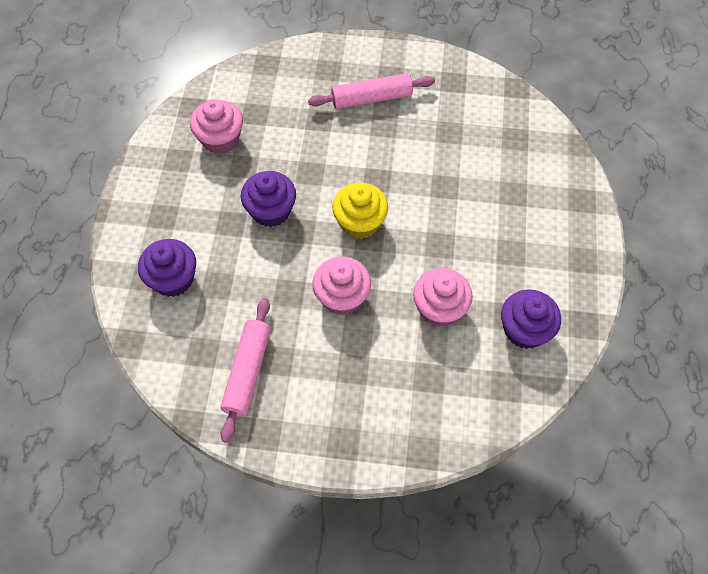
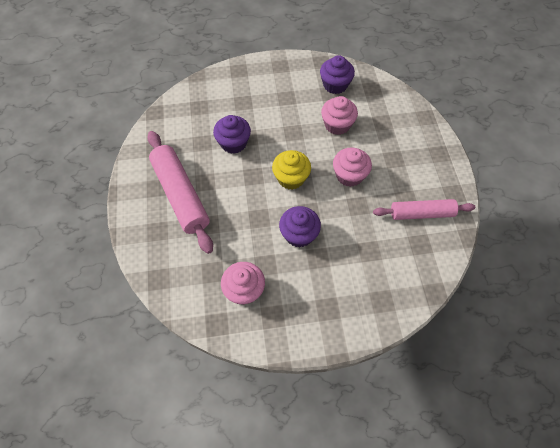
camera: 105 degrees left, 0 degrees up
purple cupcake [138,239,196,297] -> purple cupcake moved to [213,115,251,154]
pink rolling pin [308,73,435,109] -> pink rolling pin [147,131,213,254], size x1.55

